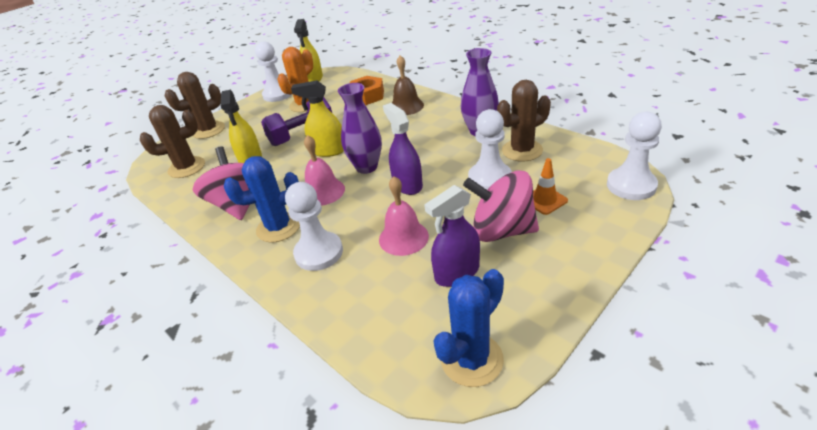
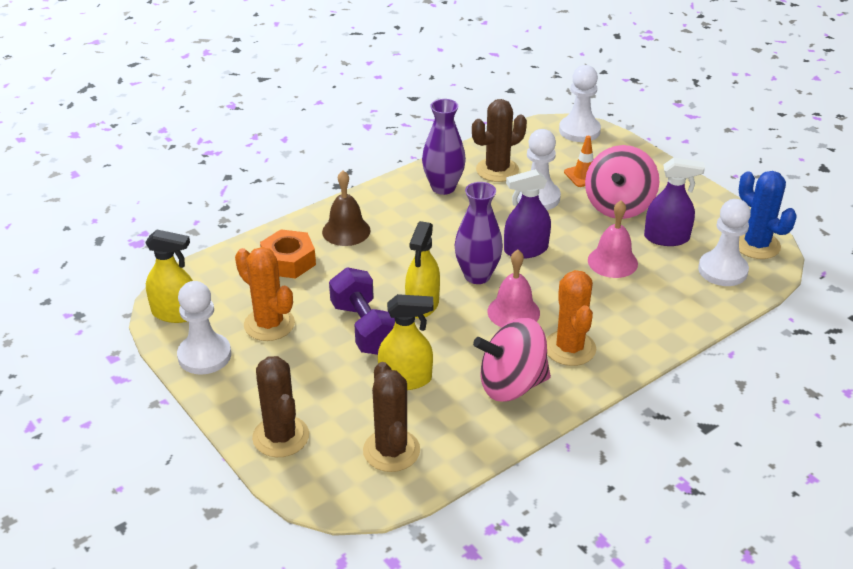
camera: 85 degrees left, 0 degrees up
blue cactus [224,156,300,243] -> orange cactus [546,270,596,366]
white pawn [285,182,343,271] -> white pawn moved to [698,199,751,286]
purple spray bottle [424,185,480,287] -> purple spray bottle turned 60 degrees counterclockwise [644,158,705,246]
brown cactus [497,80,551,162] -> brown cactus turned 75 degrees clockwise [472,99,527,182]

